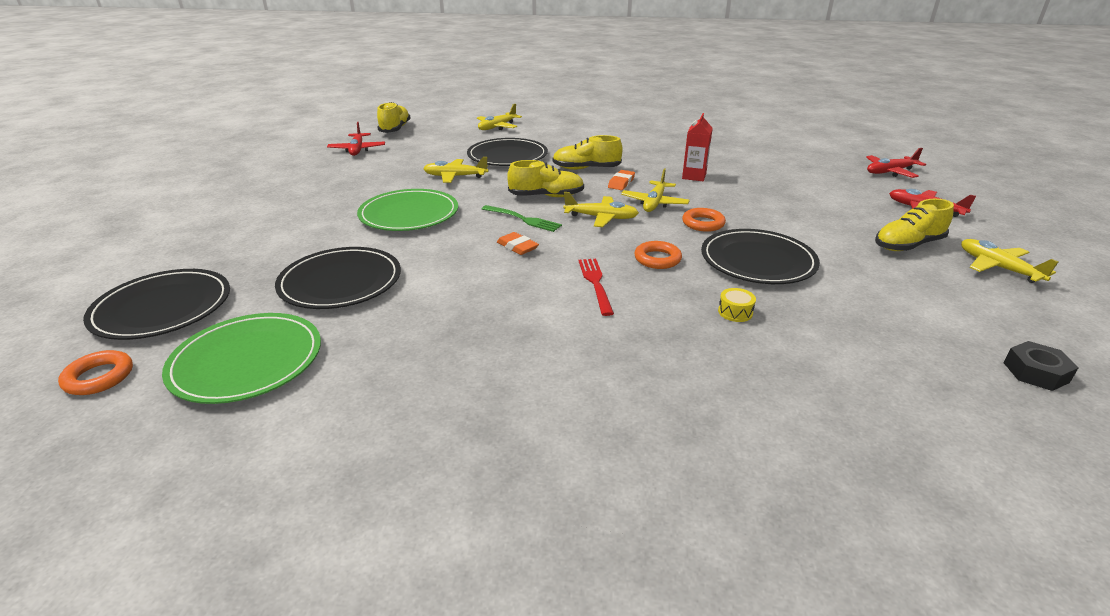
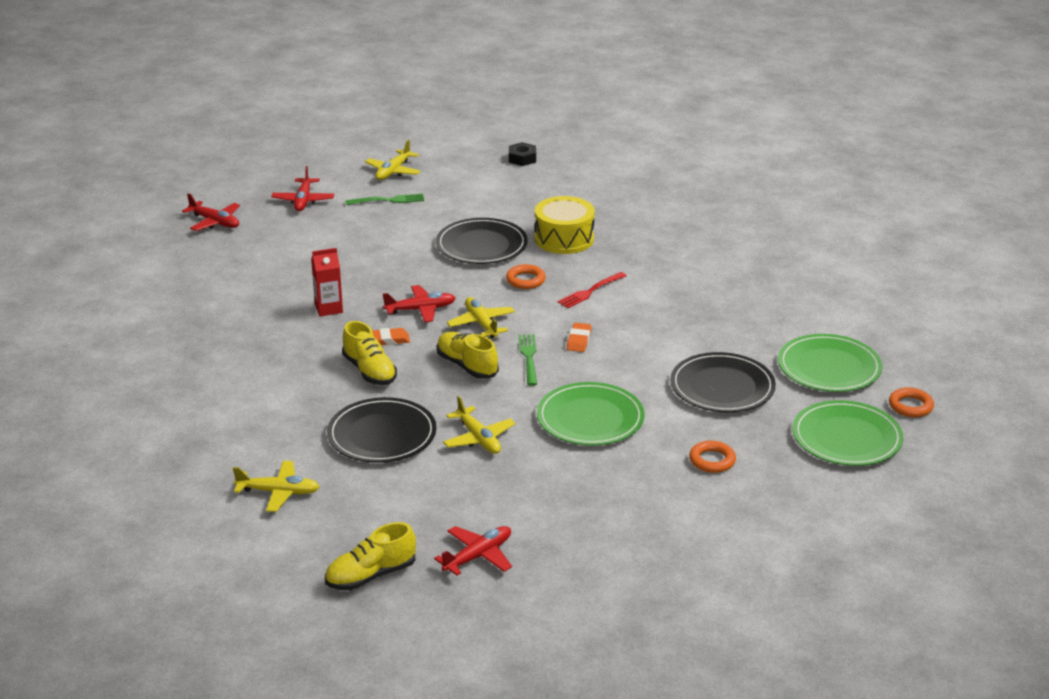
camera: 125 degrees left, 0 degrees up
black plate [83,269,230,340] -> green plate [793,400,903,466]
yellow plane [621,169,690,212] -> red plane [383,285,456,322]
orange ring [682,208,726,232] -> orange ring moved to [689,441,736,473]
yellow drum [718,288,756,322] -> yellow drum [535,196,595,254], size x2.50
yellow shoe [875,199,954,251] -> green fork [345,193,424,205]

